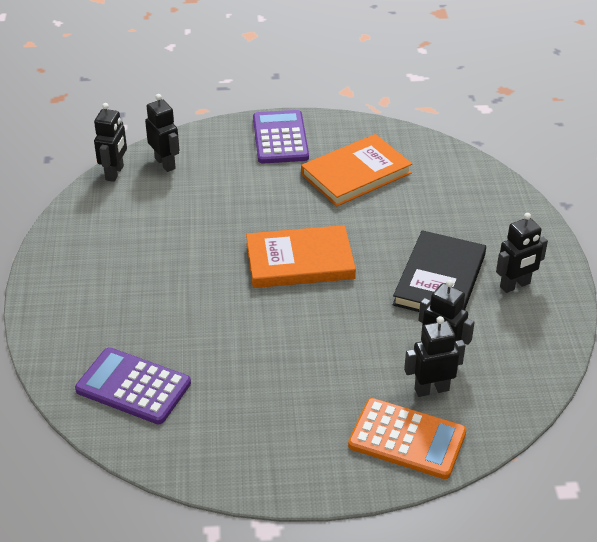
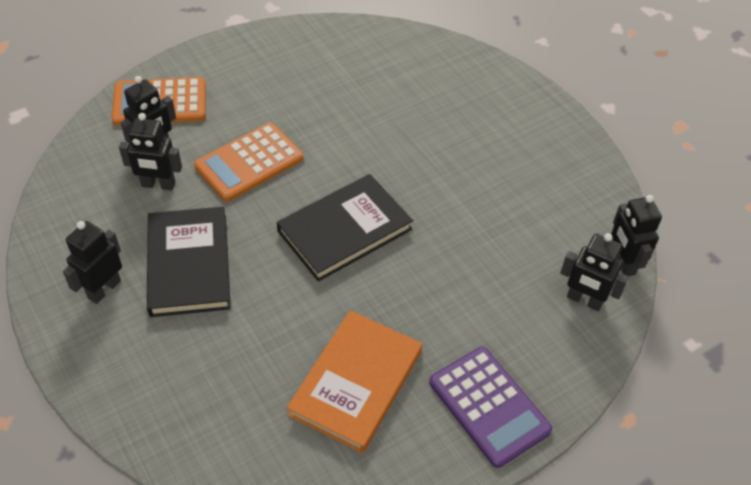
camera: 150 degrees right, 10 degrees up
purple calculator [75,347,191,424] -> none
orange book [246,225,356,288] -> black book [277,174,413,282]
none -> orange calculator [194,122,303,202]

